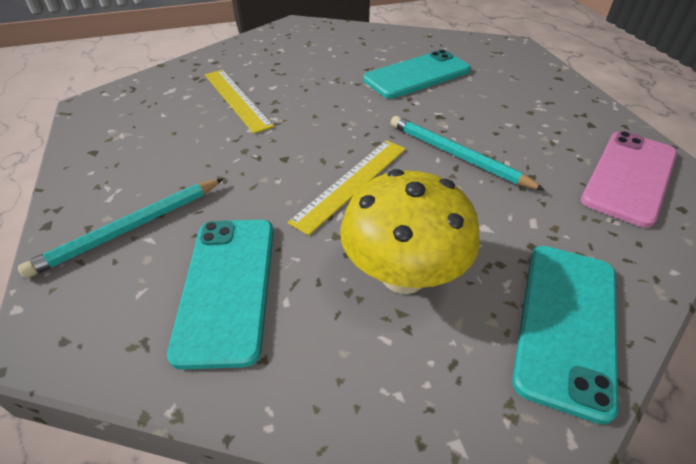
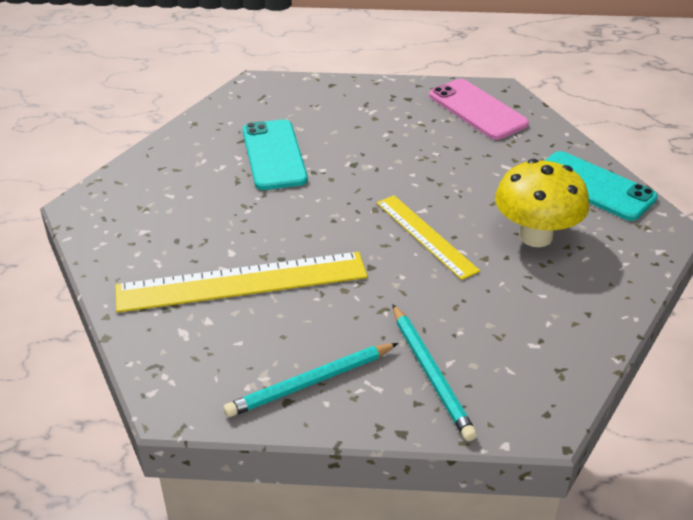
camera: 70 degrees left, 5 degrees down
turquoise phone [167,220,274,370] -> none
yellow ruler [205,70,274,134] -> yellow ruler [115,252,367,313], size x1.64
turquoise pencil [391,116,545,190] -> turquoise pencil moved to [223,343,398,417]

